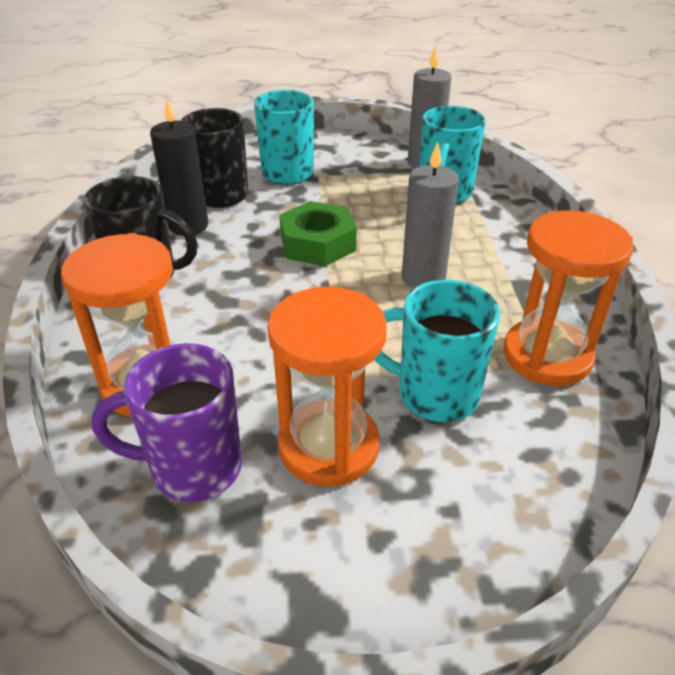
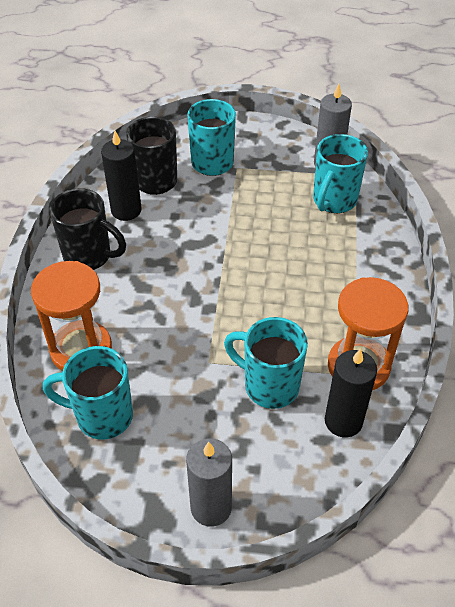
camera: 10 degrees right, 10 degrees up
purple mug [91,343,242,502] -> turquoise mug [43,346,133,440]
orange hourglass [267,287,387,487] -> none
green nut [279,201,357,266] -> none
grey candle [402,142,459,289] -> grey candle moved to [186,438,232,526]
none -> black candle [325,348,377,438]

